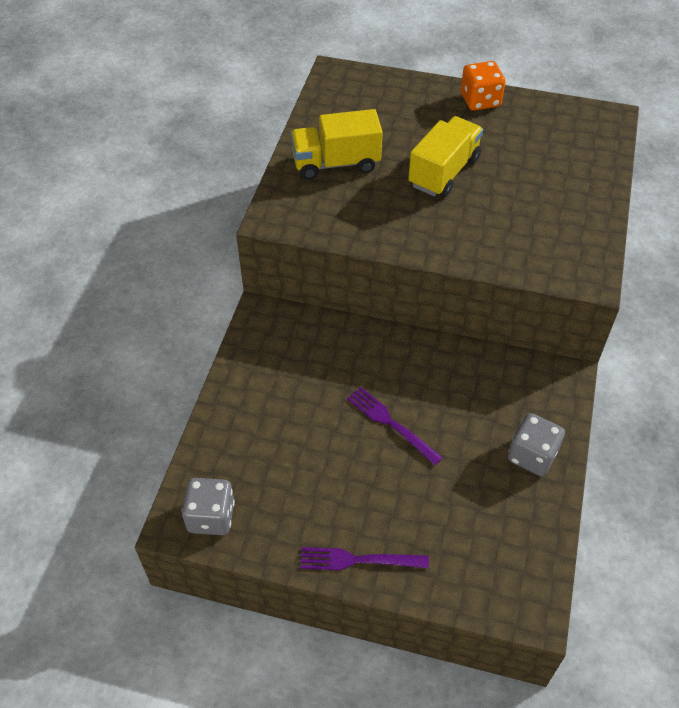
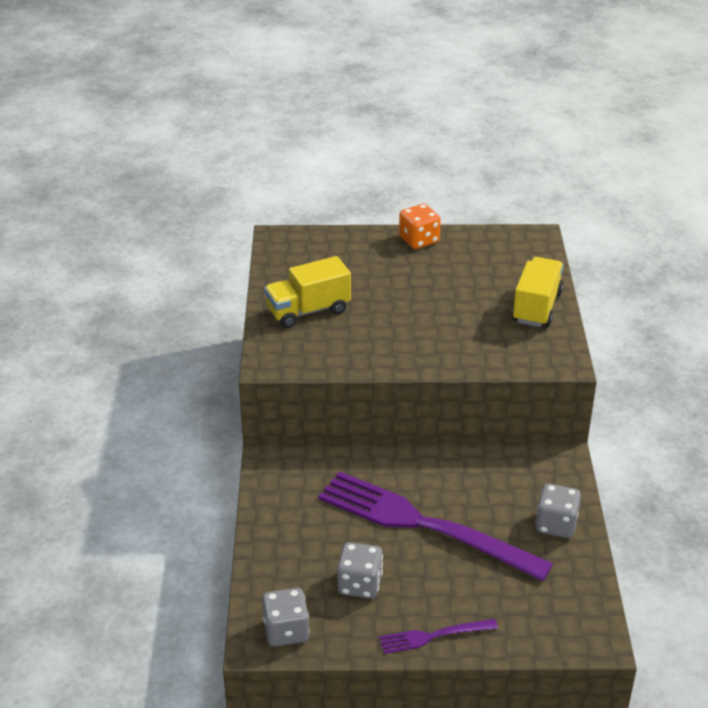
camera: 15 degrees left, 15 degrees down
purple fork [347,387,443,466] -> purple fork [318,471,553,581], size x2.25
yellow truck [408,116,483,197] -> yellow truck moved to [511,257,564,327]
none -> grey dice [337,542,383,599]

